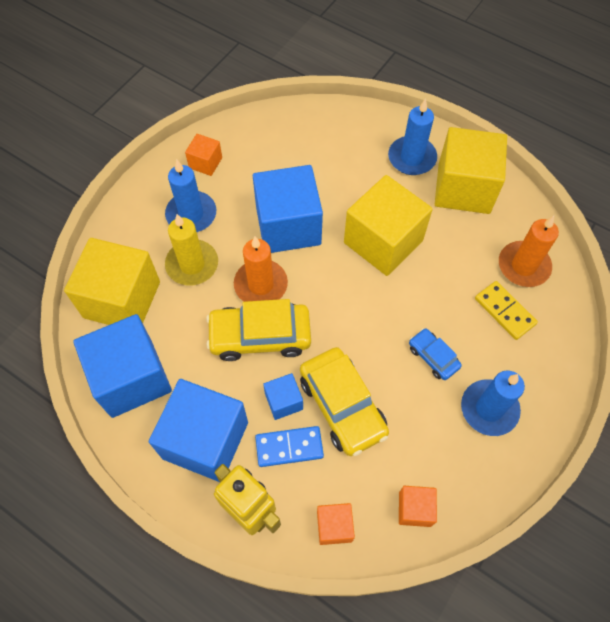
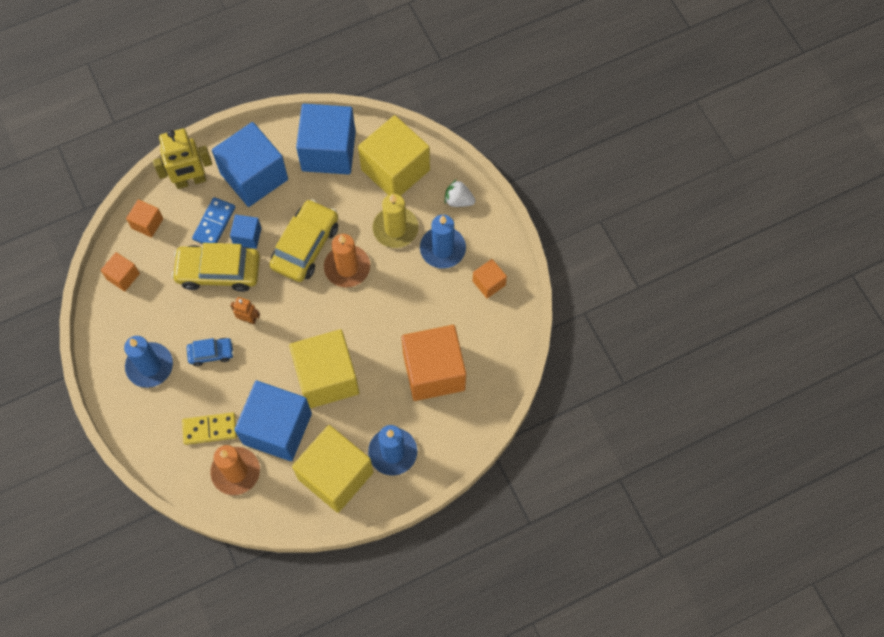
camera: 120 degrees right, 5 degrees up
blue cube [253,165,323,253] -> blue cube moved to [234,381,312,461]
none -> orange robot [230,297,260,324]
none -> orange cube [401,325,466,401]
none -> white strawberry [445,180,476,207]

